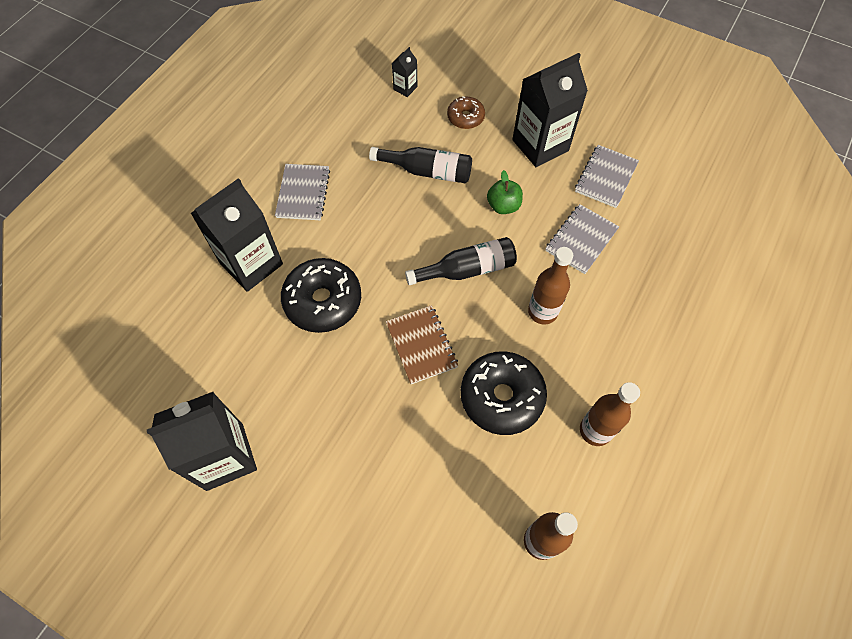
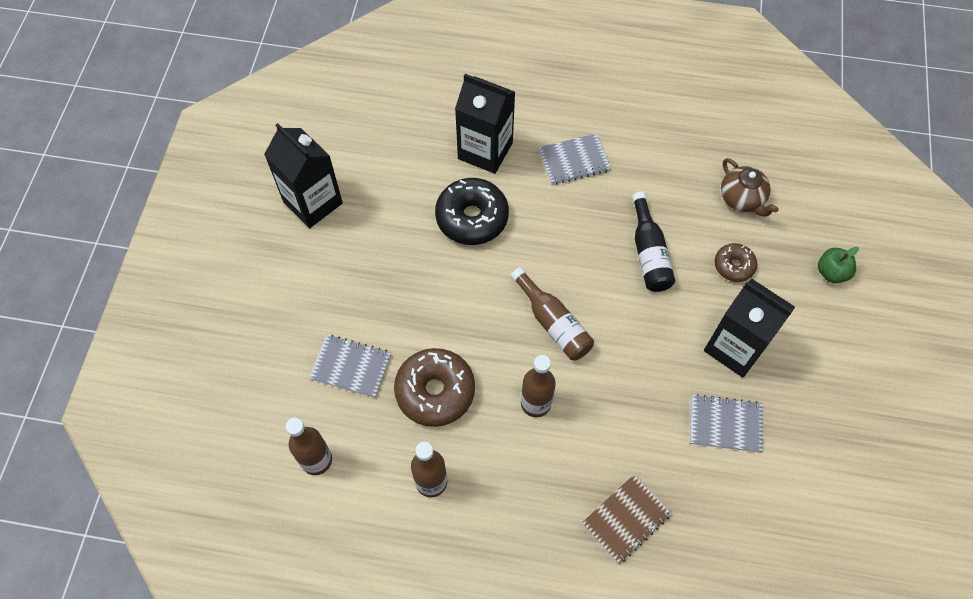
camera: 70 degrees right, 0 degrees up
brown notebook [386,305,458,384] -> brown notebook moved to [582,474,672,564]
black carton [392,47,417,97] -> brown teapot [721,158,779,217]
black bottle [405,237,517,285] -> brown bottle [511,267,594,360]
black donut [461,351,547,435] -> brown donut [394,348,475,427]
green apple [487,170,523,214] -> green apple moved to [818,247,859,283]
grey notebook [545,204,619,274] -> grey notebook moved to [309,335,391,398]

